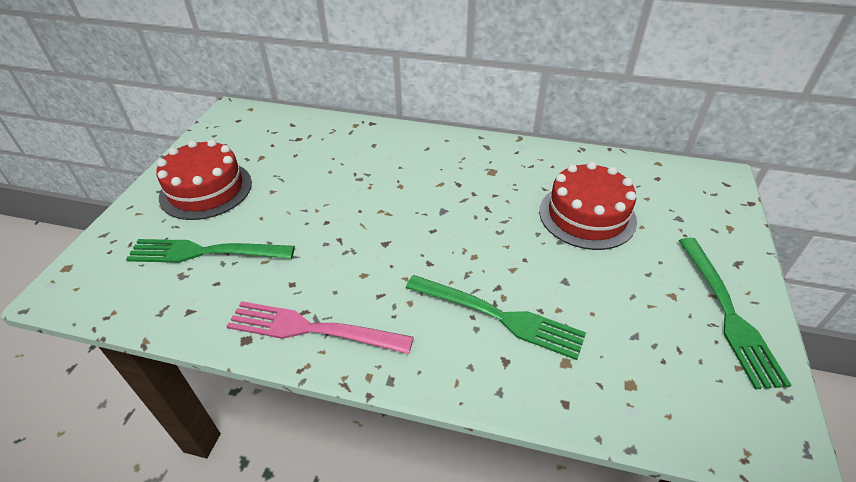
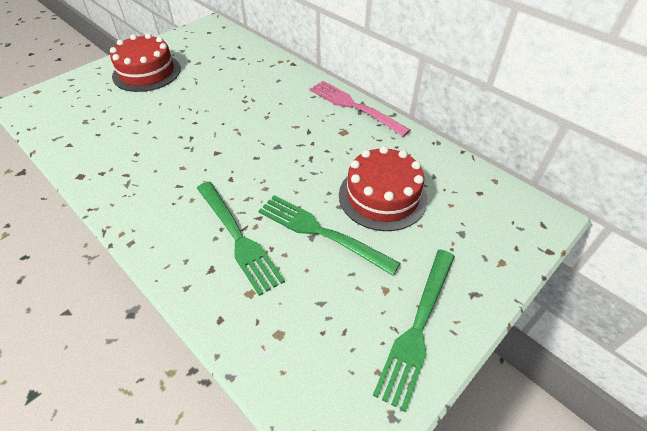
camera: 30 degrees right, 5 degrees up
green fork [126,239,295,263] -> green fork moved to [259,195,400,276]
pink fork [226,301,414,354] -> pink fork moved to [310,81,410,137]

